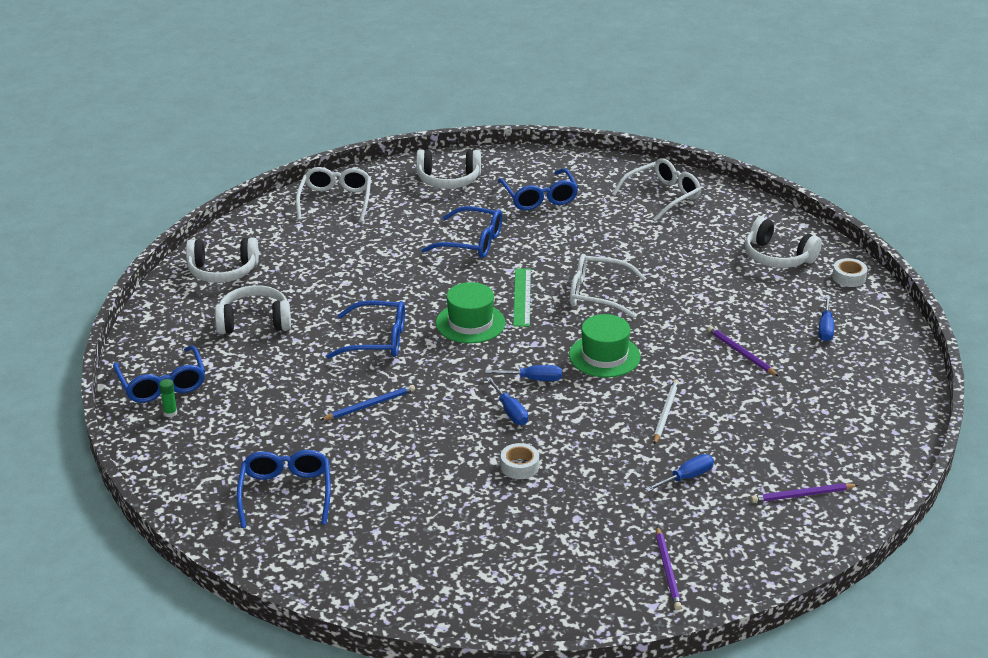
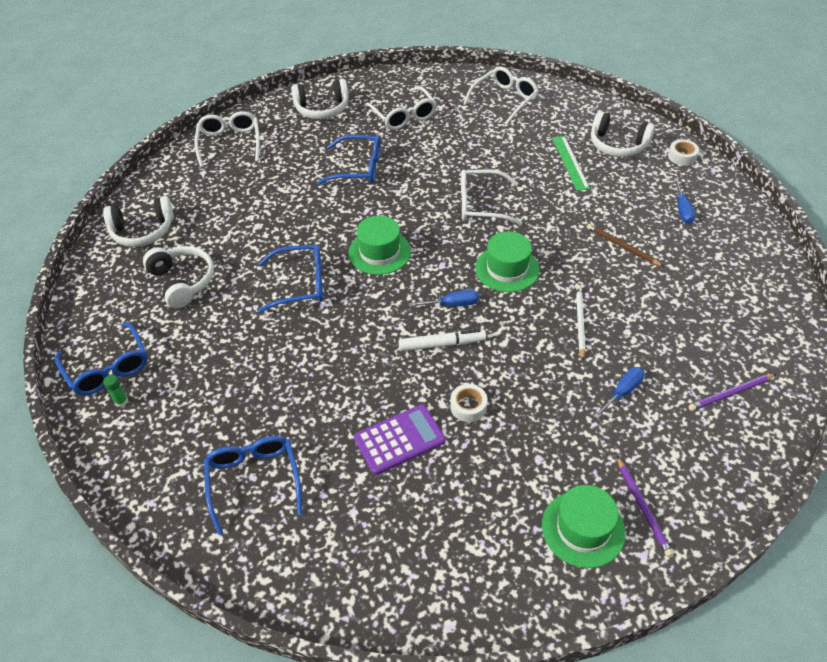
camera: 10 degrees left, 15 degrees up
white headphones [215,285,291,334] -> white headphones turned 75 degrees clockwise [143,246,214,308]
blue pencil [321,385,415,420] -> none
blue screwdriver [486,377,528,425] -> white marker [398,329,486,352]
blue glasses [497,168,578,210] -> white glasses [364,86,437,130]
green ruler [513,268,531,327] -> green ruler moved to [552,136,590,191]
purple pencil [707,326,779,376] -> brown pencil [587,224,664,267]
none -> purple calculator [354,404,446,475]
none -> green hat [542,485,625,568]

